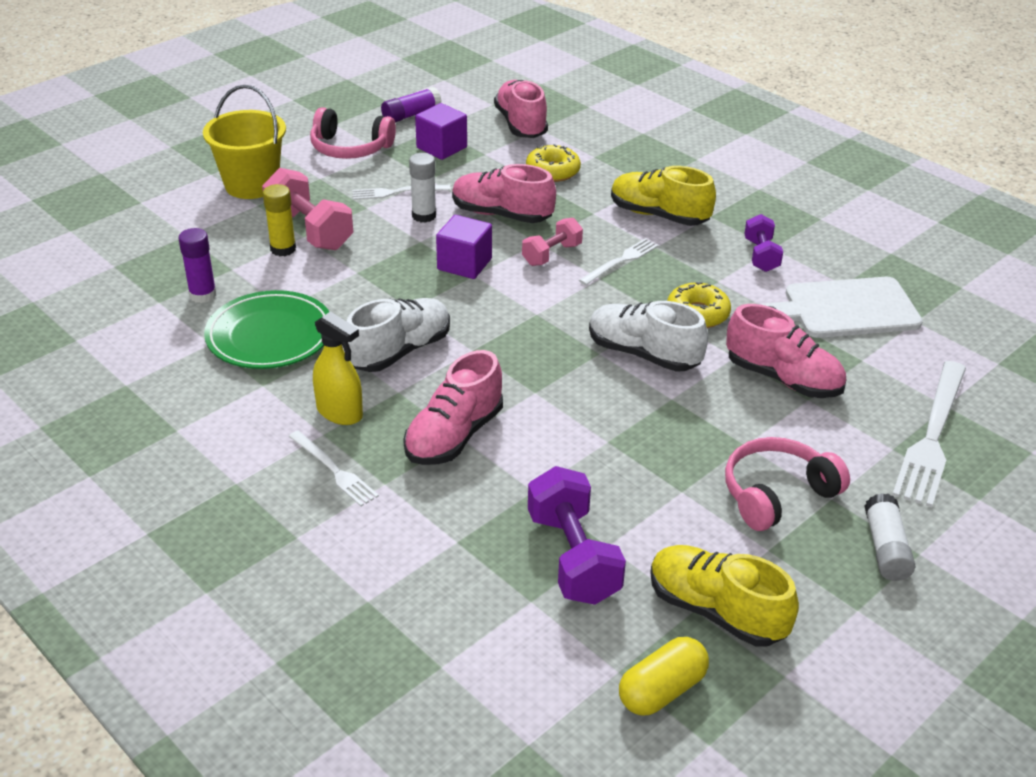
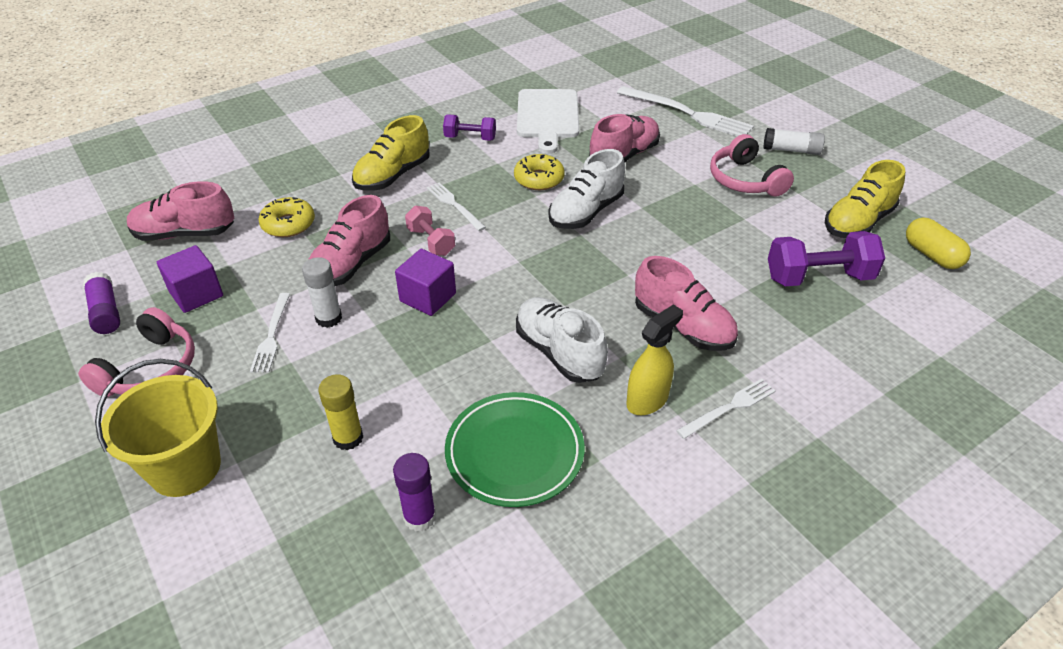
camera: 80 degrees left, 5 degrees up
pink dumbbell [262,168,353,250] -> none

